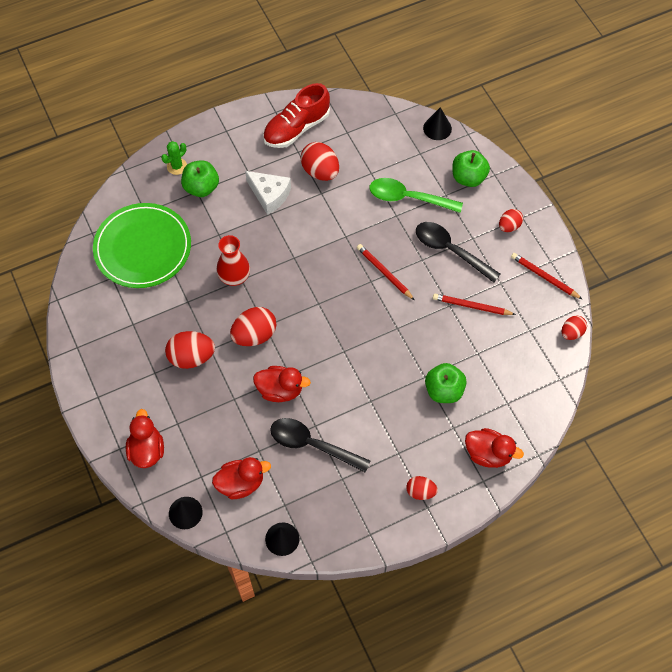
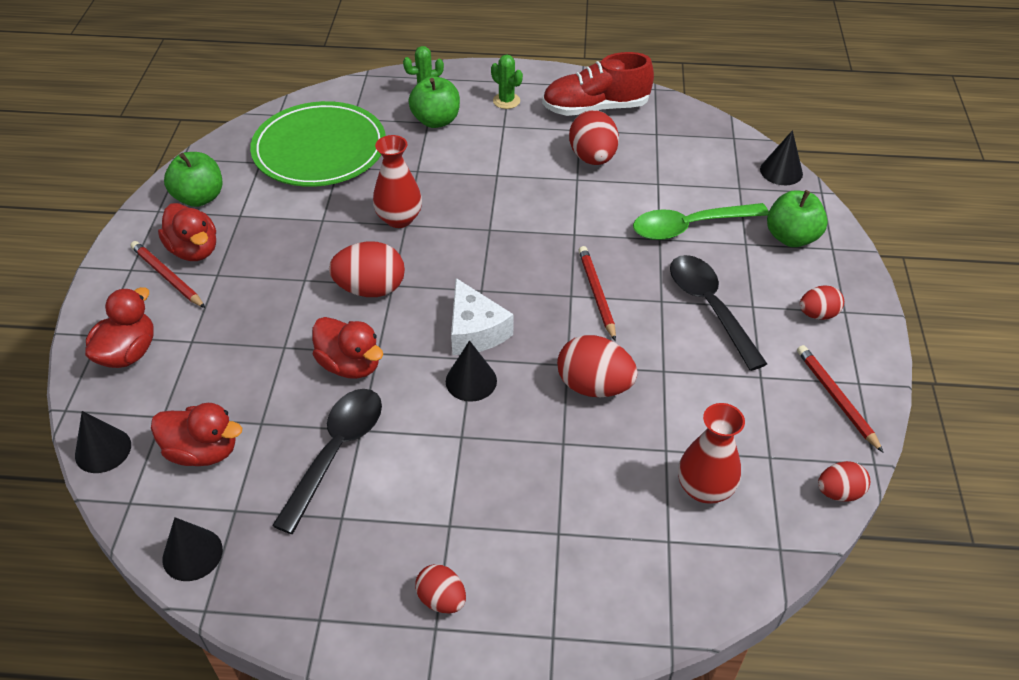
camera: 30 degrees right, 15 degrees down
red egg [165,331,215,369] -> red egg moved to [557,335,638,397]
white cheese [245,171,291,215] -> white cheese moved to [451,278,514,355]
black spoon [270,418,370,472] -> black spoon turned 60 degrees clockwise [272,389,382,534]
green spoon [370,178,463,213] -> green spoon turned 60 degrees counterclockwise [633,203,769,240]
green apple [425,363,467,403] -> green apple moved to [164,152,222,207]
red pencil [433,294,516,315] -> red pencil moved to [131,241,205,308]
red duck [465,428,524,468] -> red duck moved to [158,203,216,261]
none -> black cone [446,340,497,402]
none -> green cactus [491,55,523,109]
none -> red vase [678,403,745,504]

